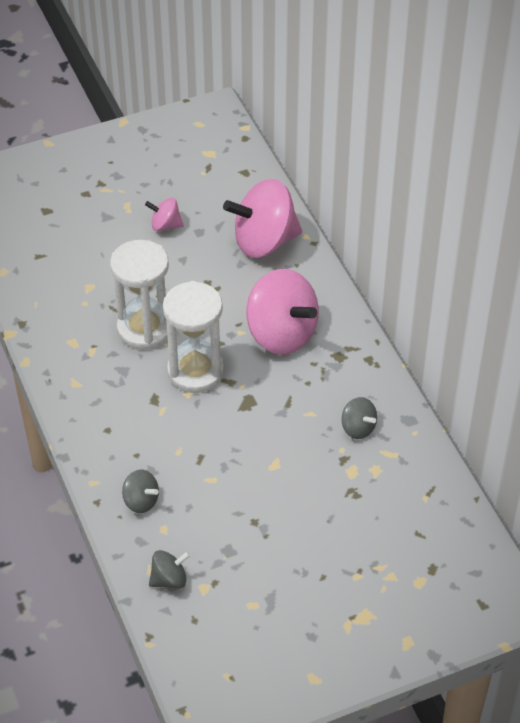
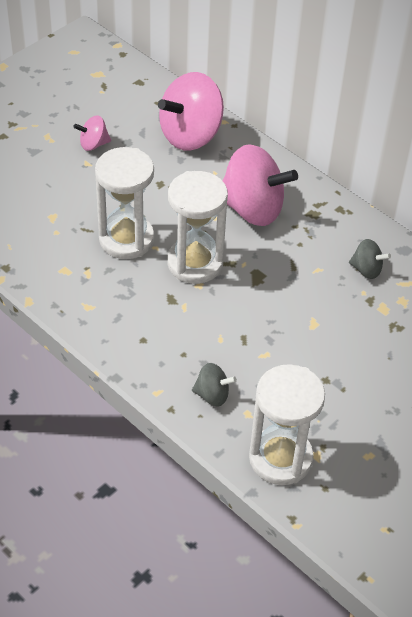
camera: 25 degrees left, 0 degrees up
grey spinning top [149,550,190,589] -> white hourglass [249,364,325,485]

